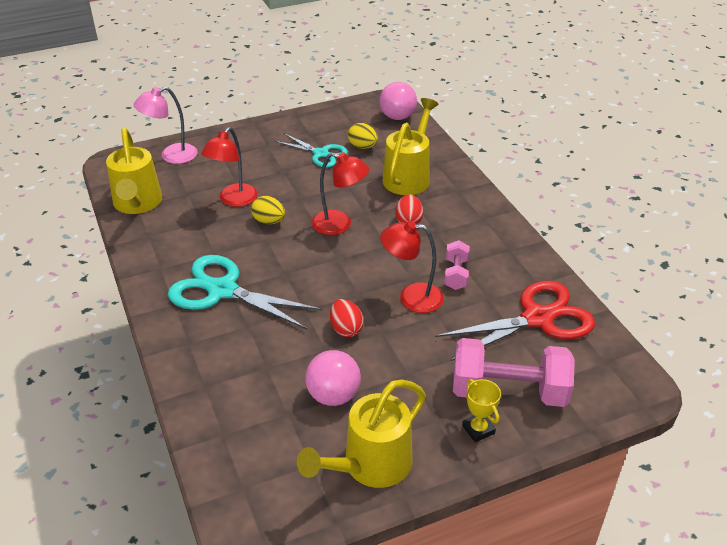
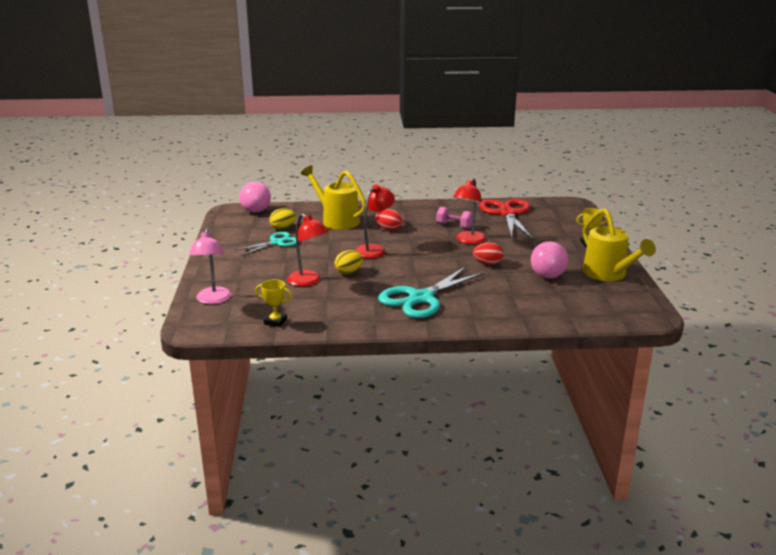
camera: 70 degrees left, 15 degrees down
yellow watering can [106,128,162,214] -> yellow trophy [255,279,292,327]
pink dumbbell [453,338,575,407] -> none

